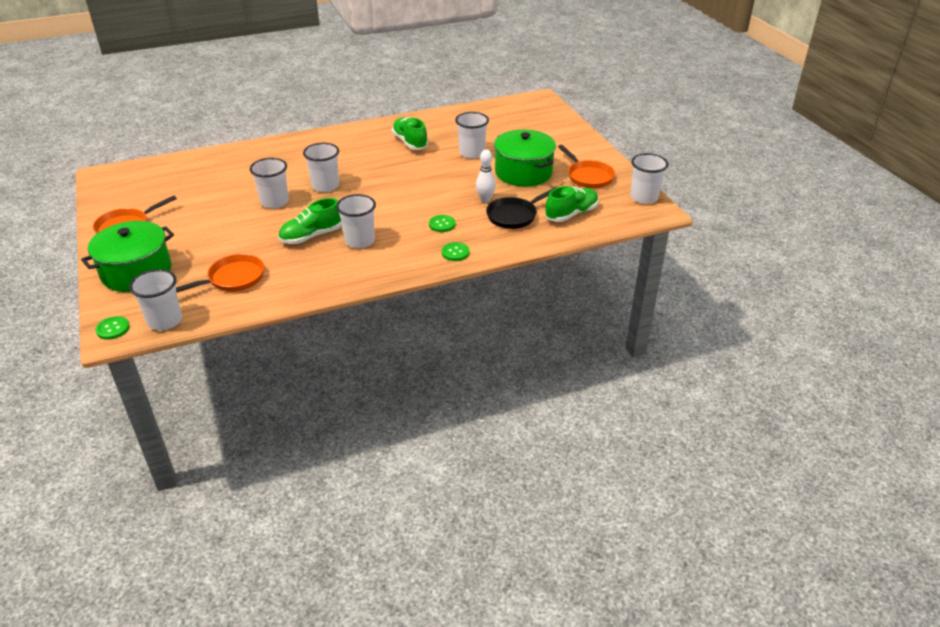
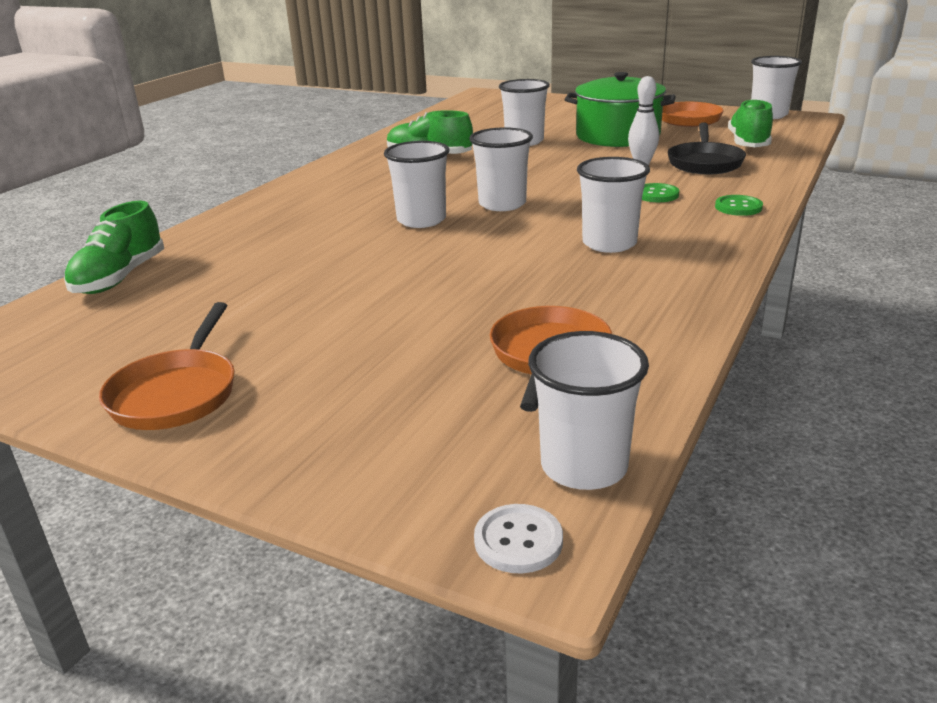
camera: 40 degrees left, 10 degrees down
green pot [81,221,174,292] -> none
green button [95,316,130,340] -> white button [474,504,563,573]
white cup [250,158,289,209] -> white cup moved to [469,127,533,211]
green shoe [278,198,342,244] -> green shoe moved to [64,201,164,294]

